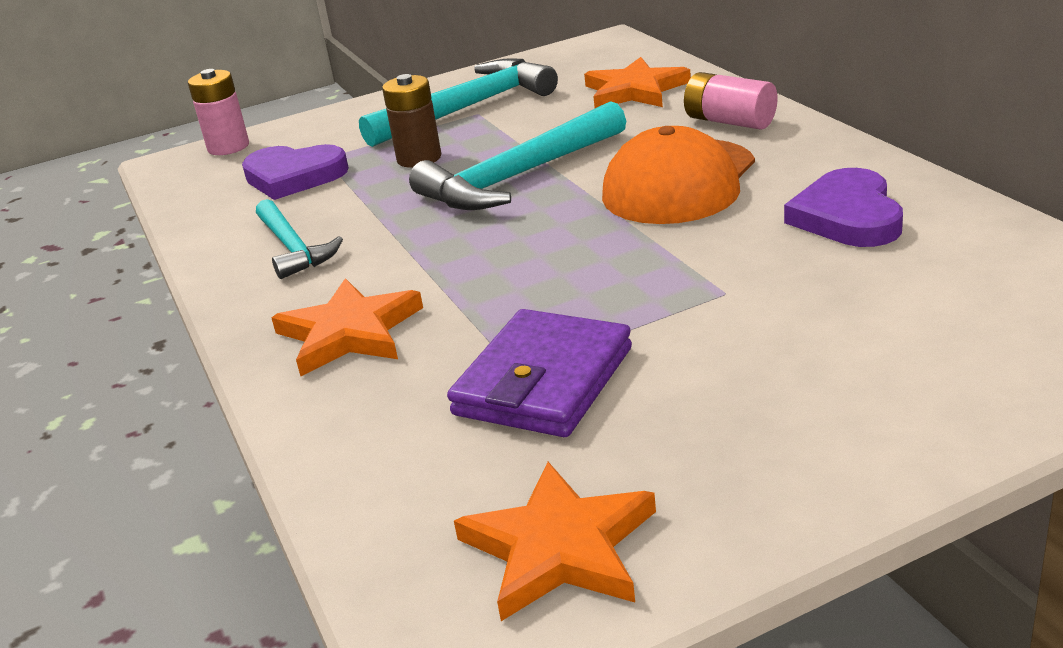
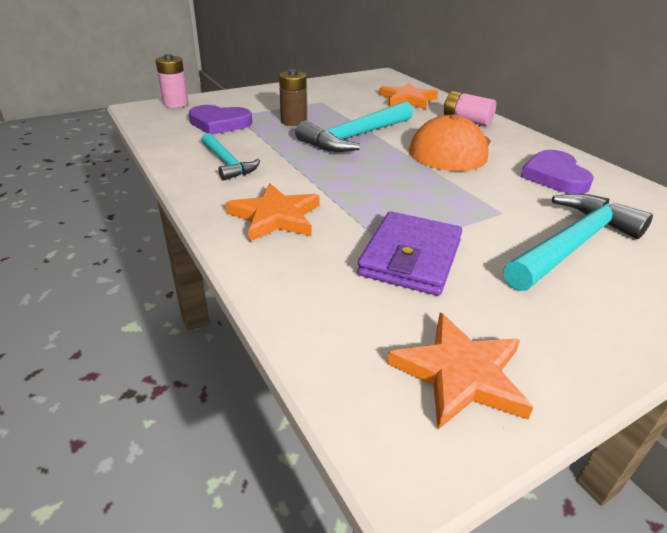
camera: 10 degrees left, 5 degrees up
turquoise hammer [359,58,558,147] -> turquoise hammer moved to [503,194,653,291]

